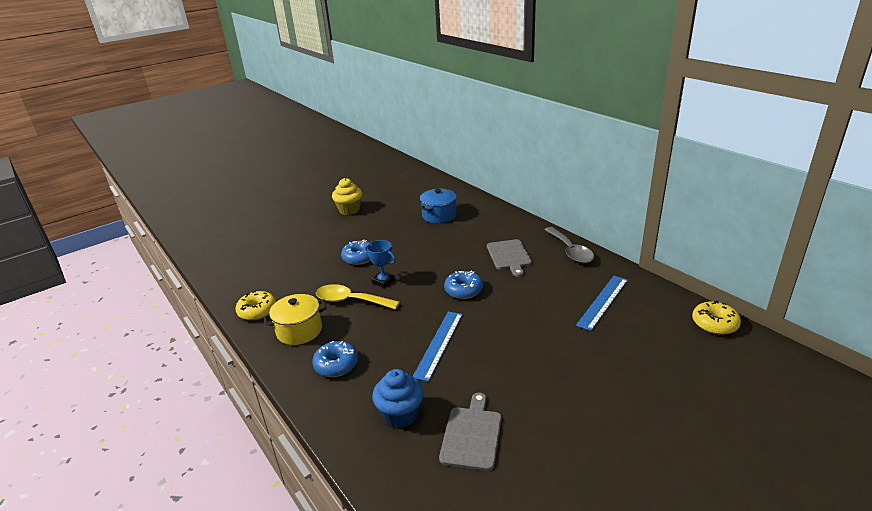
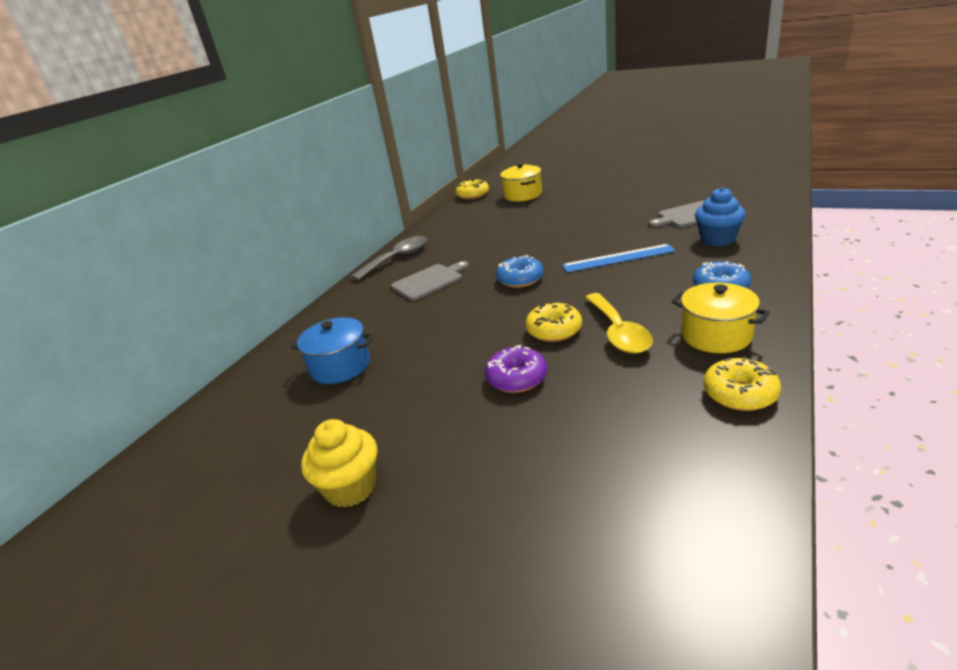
camera: 115 degrees left, 0 degrees up
blue donut [341,240,371,265] -> purple donut [485,345,547,393]
blue trophy [365,240,396,288] -> yellow donut [525,302,582,342]
blue ruler [576,276,628,331] -> none
none -> yellow pot [500,163,542,202]

